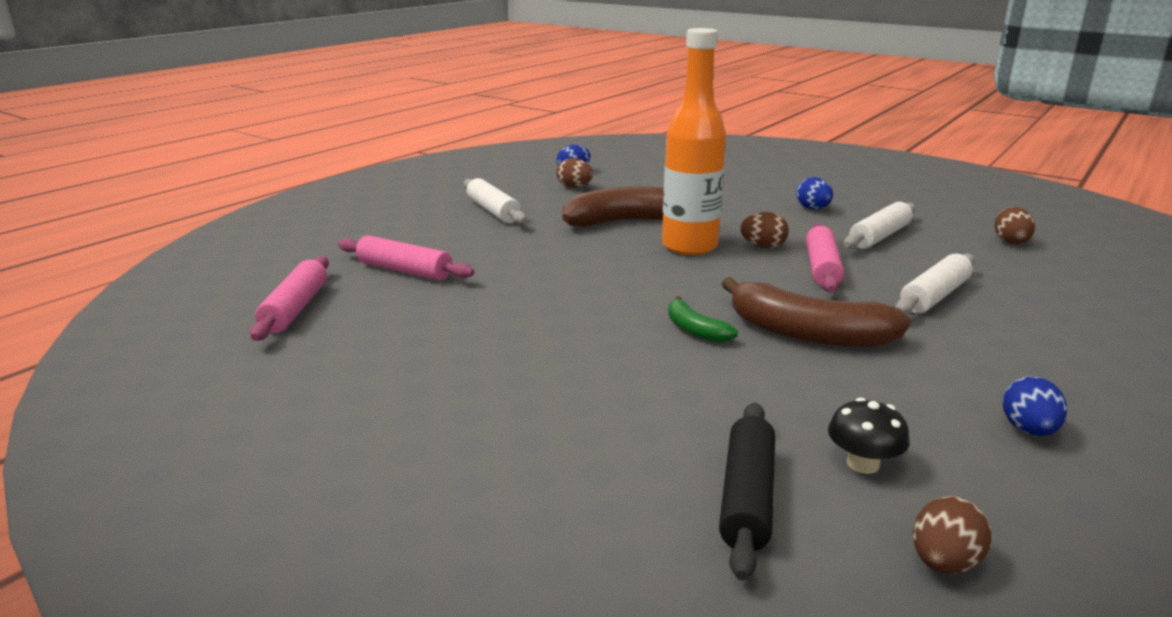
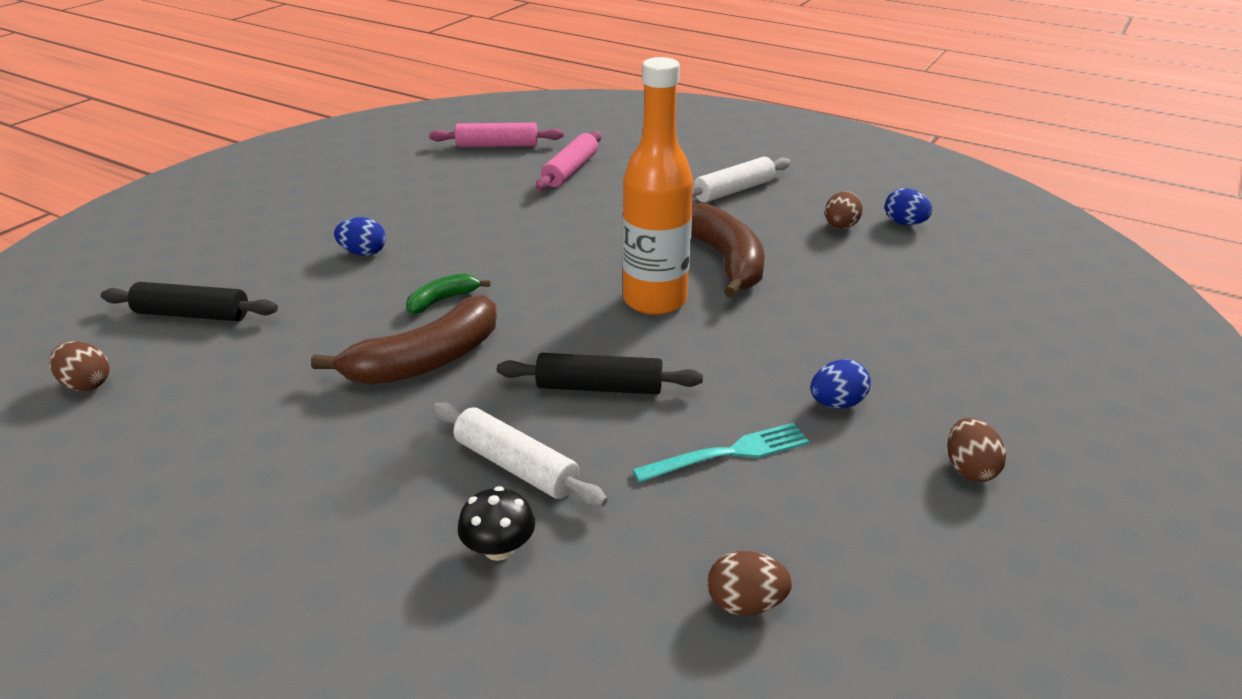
camera: 85 degrees right, 10 degrees up
brown banana [722,277,911,347] -> brown banana turned 150 degrees counterclockwise [311,295,497,384]
brown egg [740,212,789,248] -> brown egg moved to [947,418,1006,482]
pink rolling pin [806,224,844,292] -> black rolling pin [497,353,703,394]
black mushroom [828,398,910,474] -> black mushroom moved to [458,486,535,561]
white rolling pin [844,202,916,249] -> turquoise fork [632,423,809,483]
blue egg [1003,376,1068,436] -> blue egg moved to [334,217,386,256]

